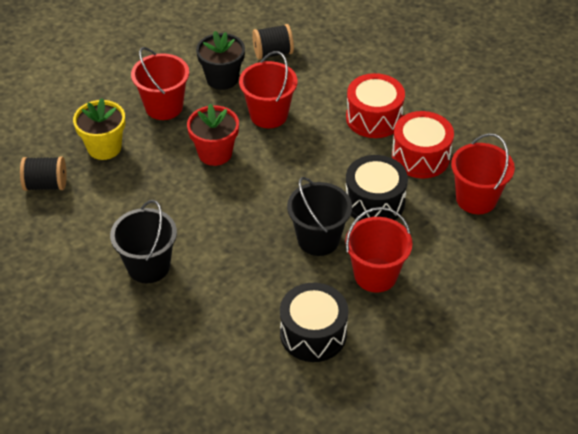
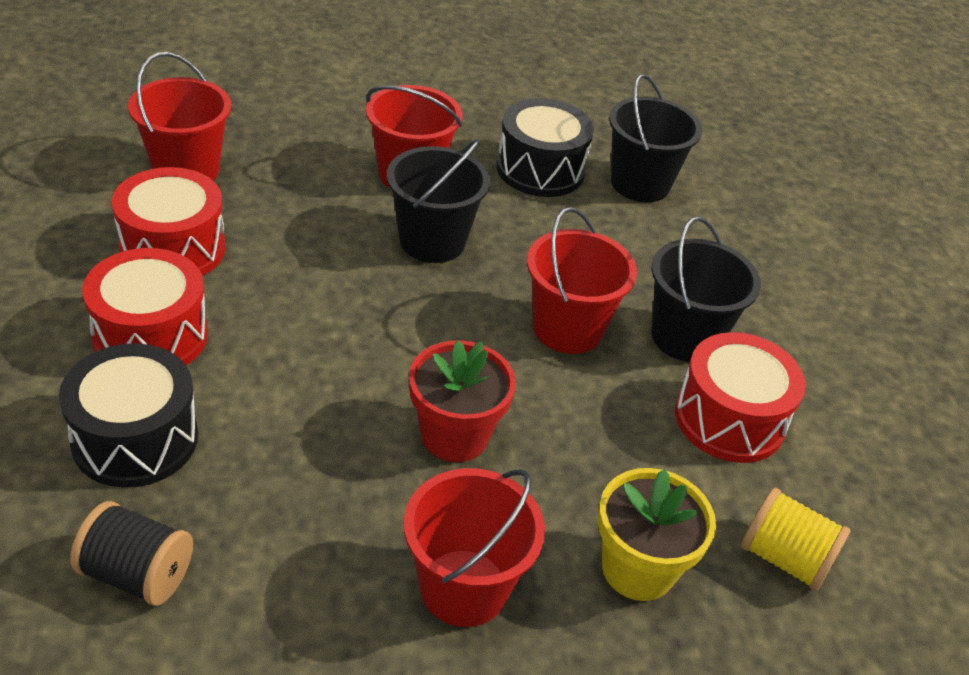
camera: 150 degrees left, 5 degrees down
black spool [20,156,67,191] -> yellow spool [741,488,851,591]
black flower pot [196,31,245,90] -> none
red bucket [239,51,297,128] -> red bucket moved to [527,207,637,354]
black drum [346,155,408,221] -> black drum moved to [59,343,198,488]
none -> black bucket [609,74,702,202]
none -> red drum [675,332,806,463]

